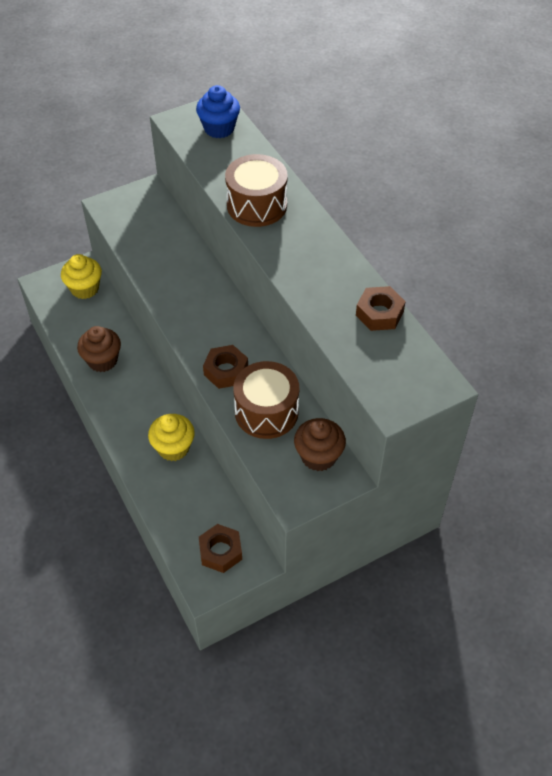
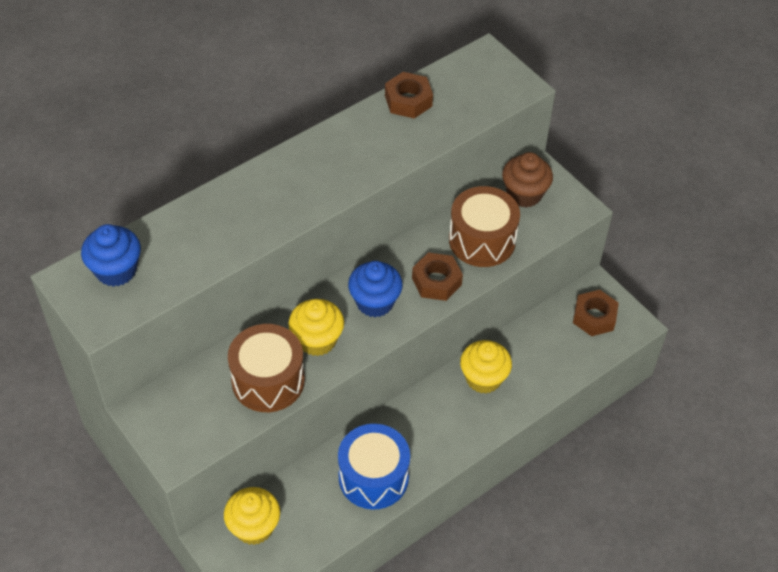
camera: 100 degrees left, 0 degrees up
brown cupcake [77,326,121,372] -> blue drum [338,424,410,510]
brown drum [225,154,288,227] -> brown drum moved to [228,324,305,412]
none -> yellow cupcake [288,299,344,356]
none -> blue cupcake [348,261,403,317]

